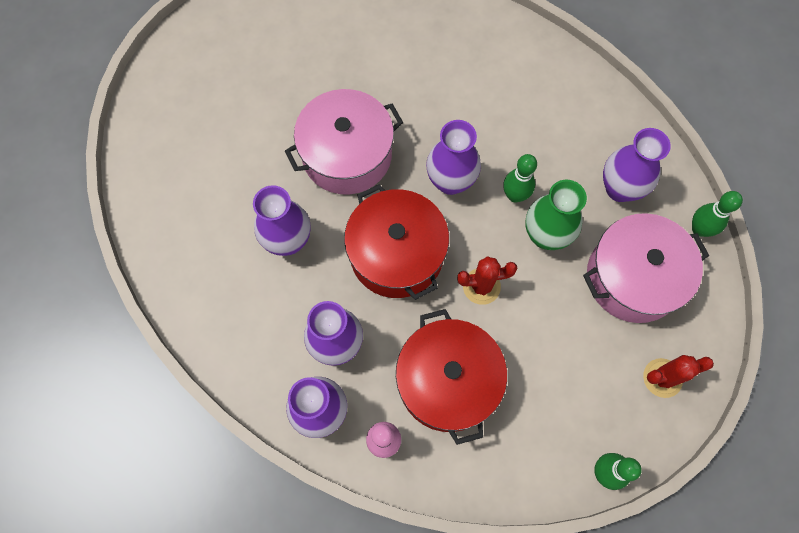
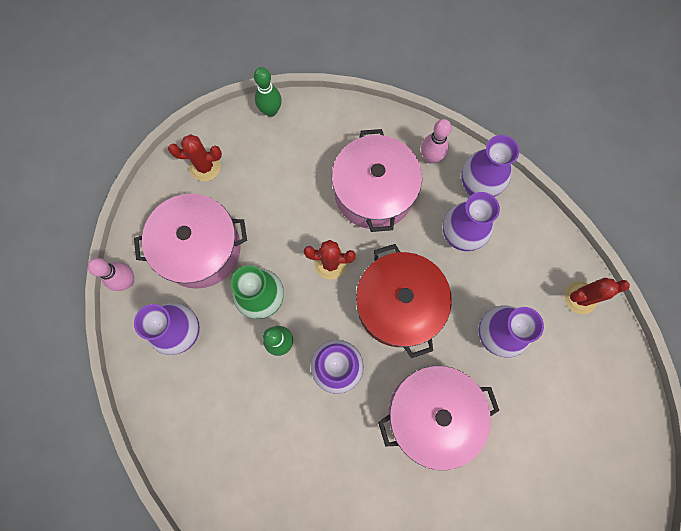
camera: 170 degrees left, 5 degrees up
red pot [396,309,507,445] -> pink pot [332,129,422,232]
green bowling pin [692,191,743,237] -> pink bowling pin [88,258,134,291]
none -> red cactus [564,278,630,314]

